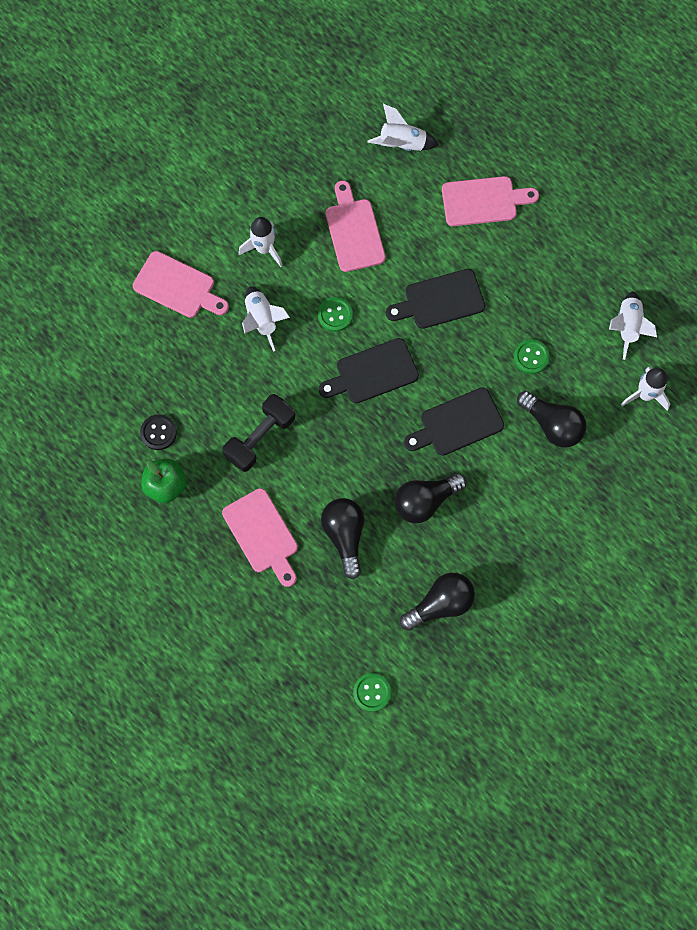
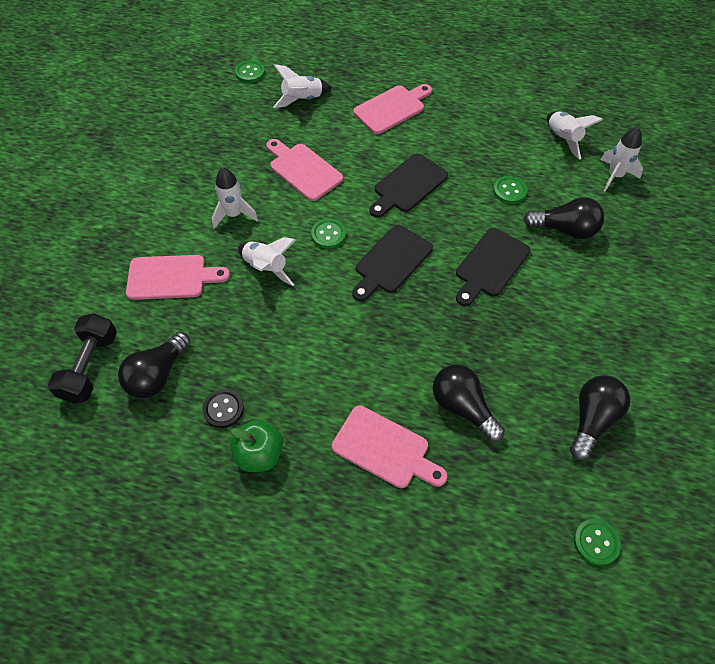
camera: 30 degrees left, 15 degrees down
black dumbbell [222,394,295,472] -> black dumbbell moved to [48,313,117,403]
black light bulb [394,473,467,523] -> black light bulb moved to [118,332,191,399]
none -> green button [235,60,265,83]

